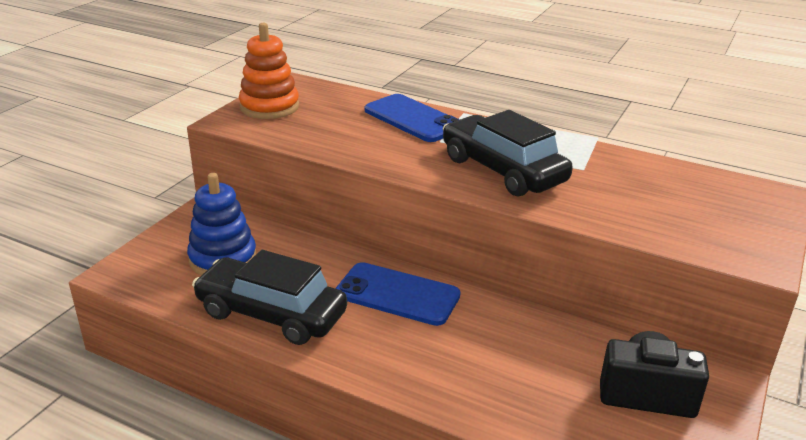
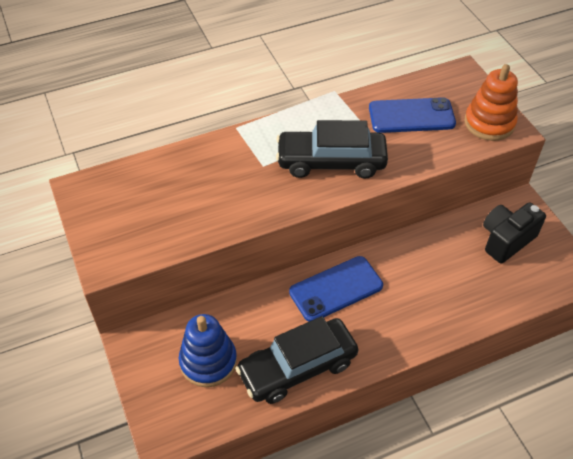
camera: 50 degrees left, 20 degrees up
orange stacking toy [239,23,299,119] -> orange stacking toy moved to [464,64,518,141]
blue phone [365,94,460,142] -> blue phone moved to [369,97,456,133]

